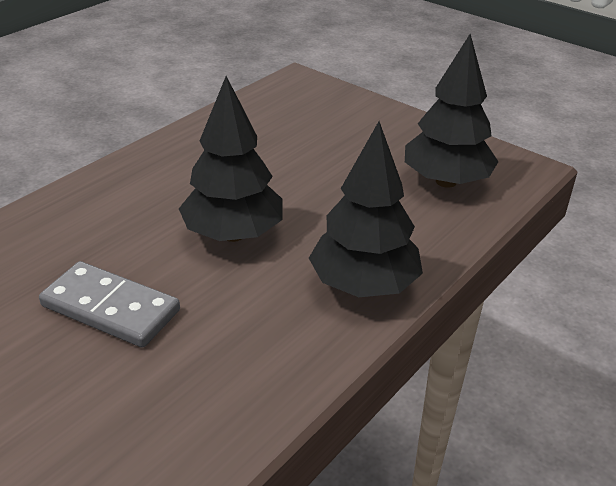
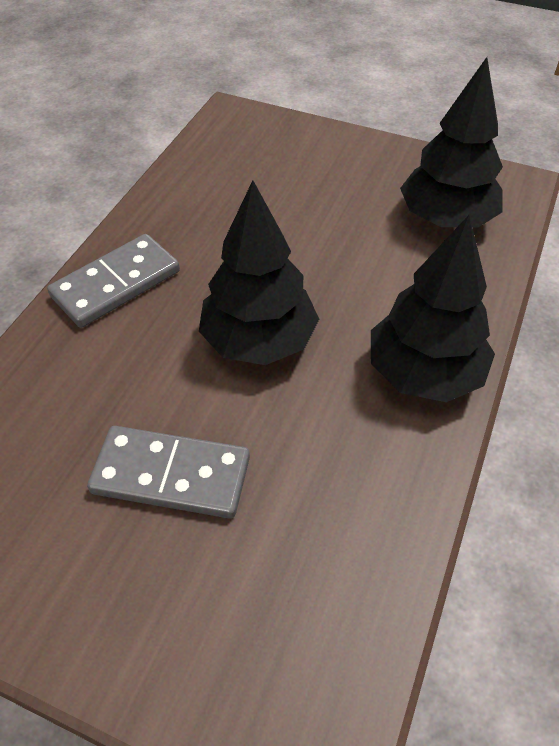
camera: 15 degrees left, 15 degrees up
none -> grey domino [47,234,180,328]

